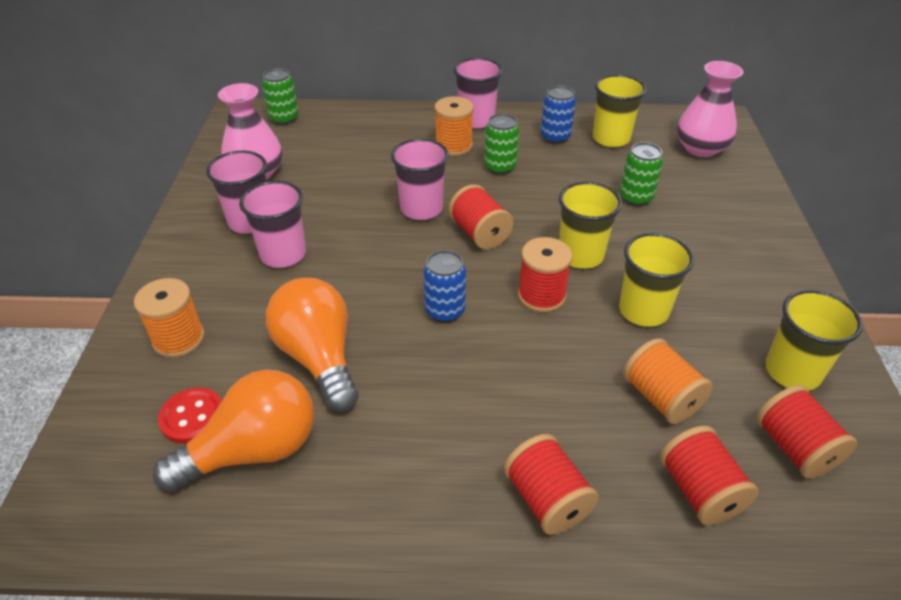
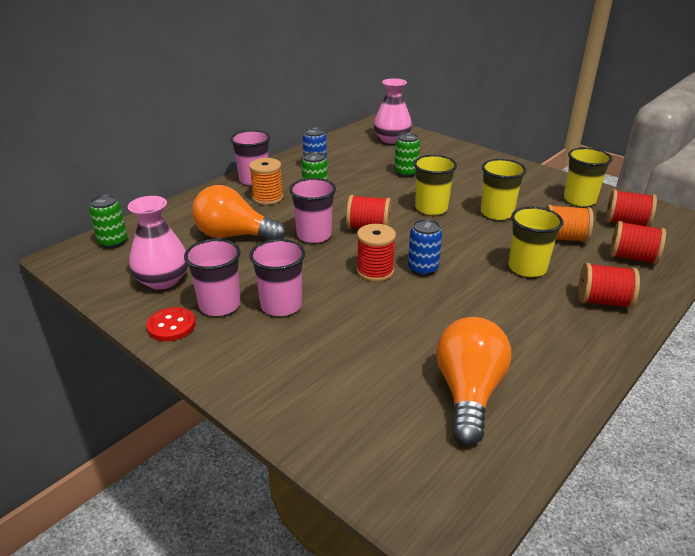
camera: 50 degrees left, 10 degrees down
orange spool [134,278,205,358] -> none
red button [158,388,222,444] -> red button moved to [146,307,196,341]
orange light bulb [266,278,359,412] -> orange light bulb moved to [192,185,286,240]
red spool [518,237,572,313] -> red spool moved to [357,224,396,282]
yellow cup [593,74,647,147] -> yellow cup moved to [508,206,564,277]

